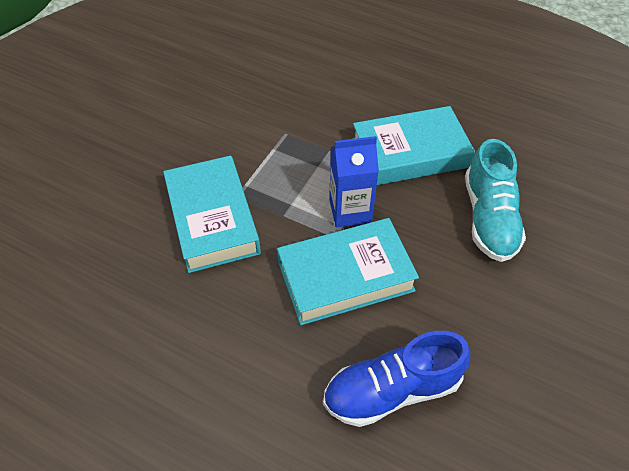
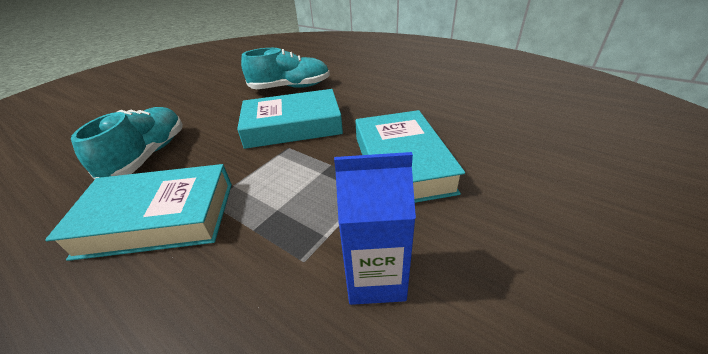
camera: 170 degrees left, 15 degrees down
blue shoe [323,331,471,427] -> turquoise shoe [241,48,330,89]
blue carton [329,136,379,228] -> blue carton moved to [334,152,416,305]

